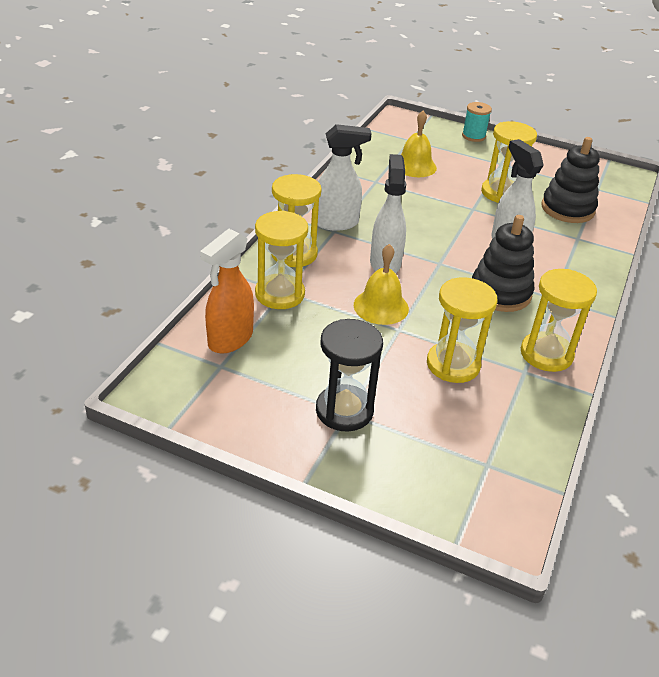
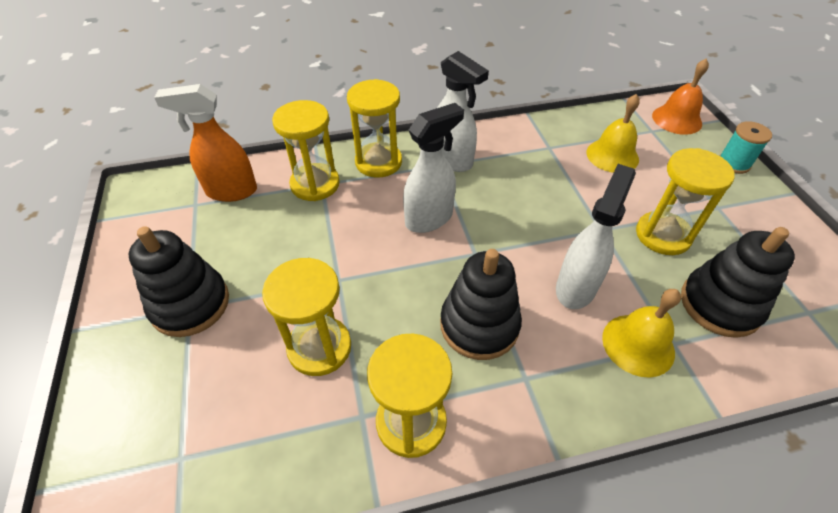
camera: 55 degrees right, 10 degrees up
black hourglass [316,319,383,431] -> black stacking toy [129,226,229,337]
yellow bell [354,244,409,325] -> yellow bell moved to [602,289,681,378]
none -> orange bell [652,58,709,135]

